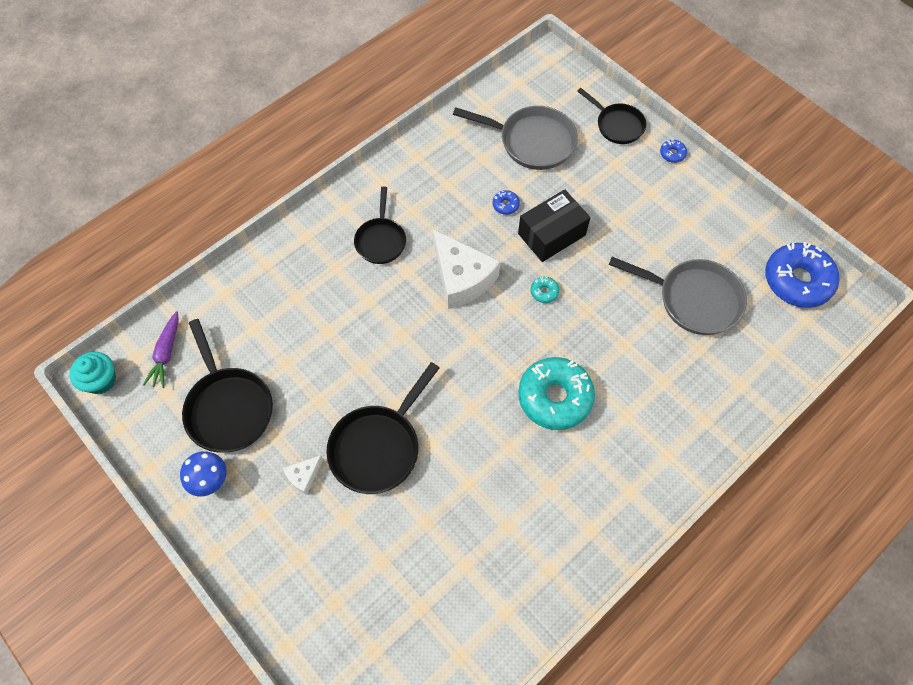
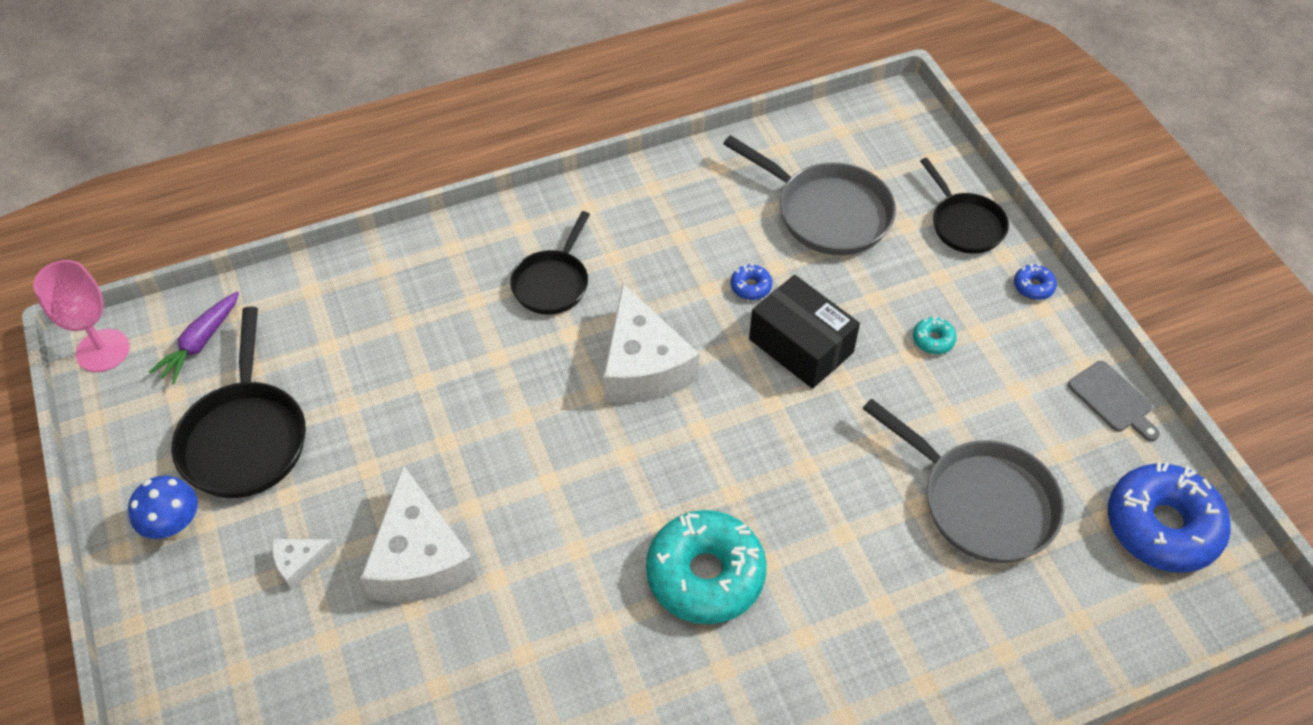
camera: 20 degrees right, 10 degrees down
turquoise cupcake [69,352,116,394] -> pink goblet [33,260,130,372]
black pan [326,362,439,494] -> white cheese [360,465,477,602]
black box [518,189,590,262] -> black box turned 60 degrees clockwise [749,275,860,389]
turquoise donut [530,277,559,303] -> turquoise donut moved to [913,316,957,354]
none -> grey cutting board [1068,361,1160,441]

